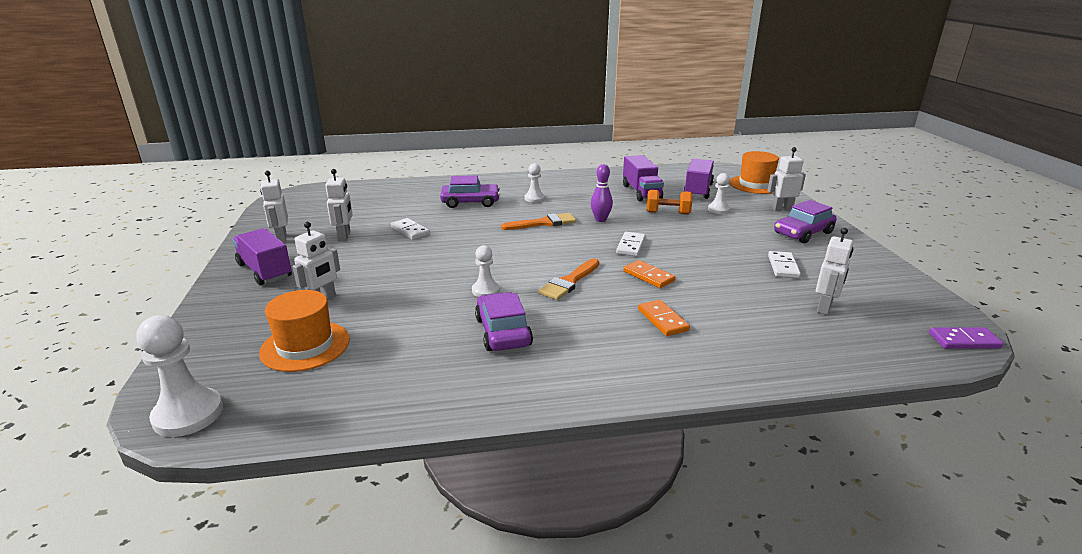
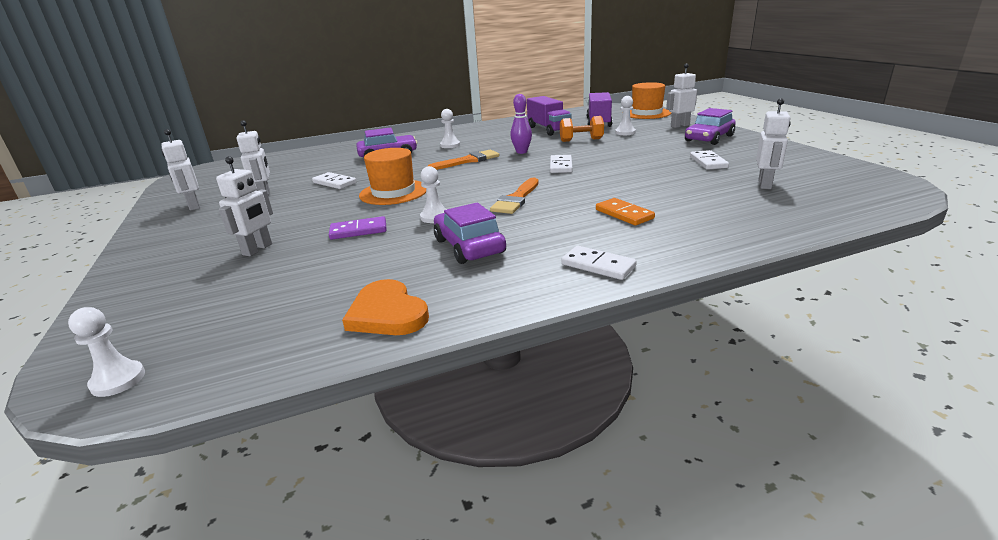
camera: 10 degrees left, 0 degrees up
white pawn [137,315,223,437] -> white pawn [68,307,145,397], size x0.59
purple truck [232,228,292,285] -> none
orange hat [259,290,350,372] -> orange hat moved to [359,148,426,205]
orange domino [623,260,676,288] -> none
purple domino [929,327,1004,349] -> purple domino moved to [329,216,387,240]
none -> orange heart [342,279,429,335]
none -> white domino [562,246,637,280]

